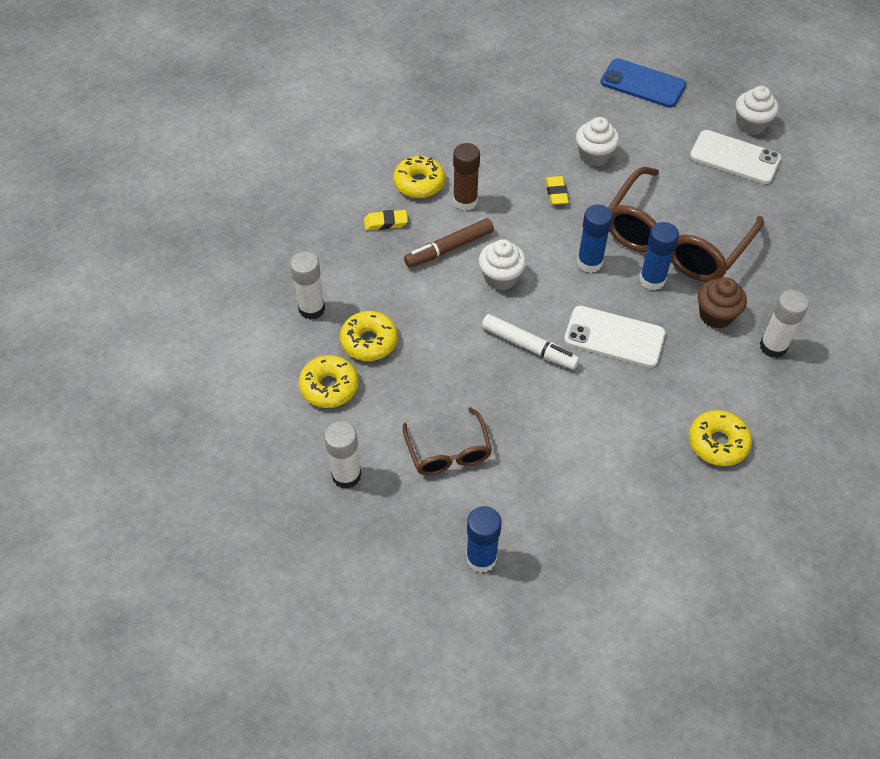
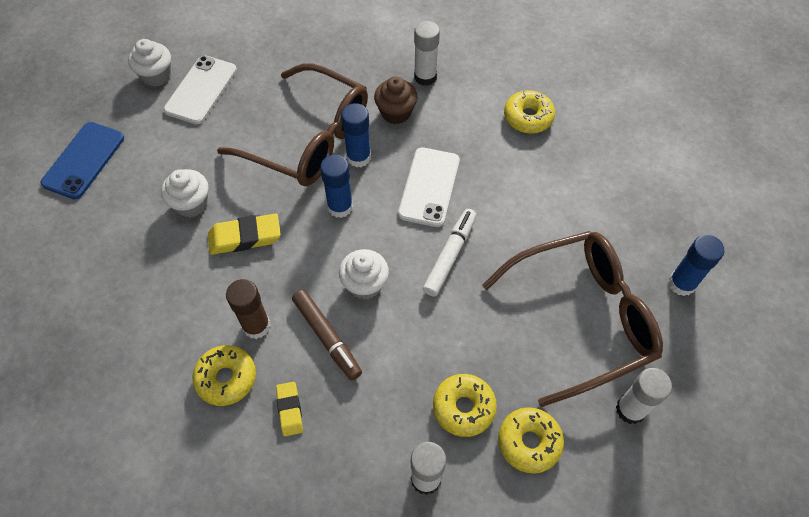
camera: 95 degrees left, 5 degrees up
brown glasses [403,407,492,475] -> brown glasses [482,231,663,407], size x1.96
yellow eraser [545,176,569,205] -> yellow eraser [208,214,281,255], size x1.61

